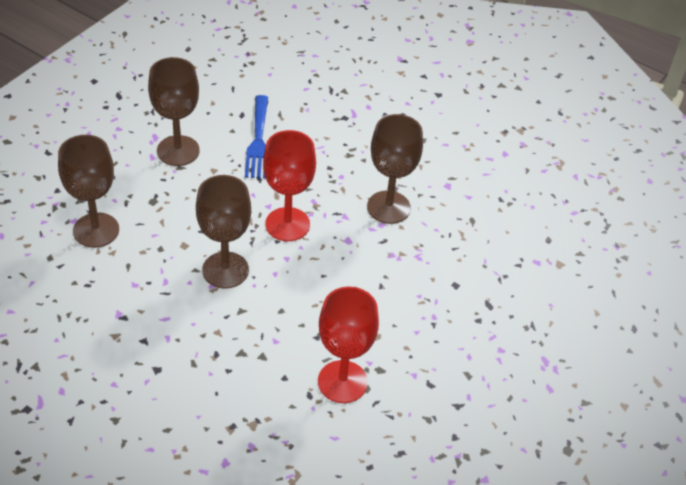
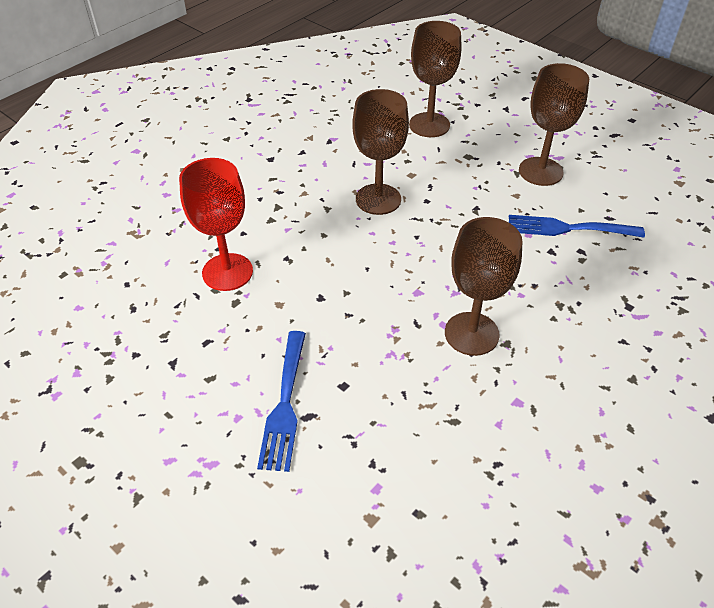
camera: 100 degrees right, 0 degrees up
red goblet [263,130,316,241] -> none
none -> blue fork [257,331,306,472]

